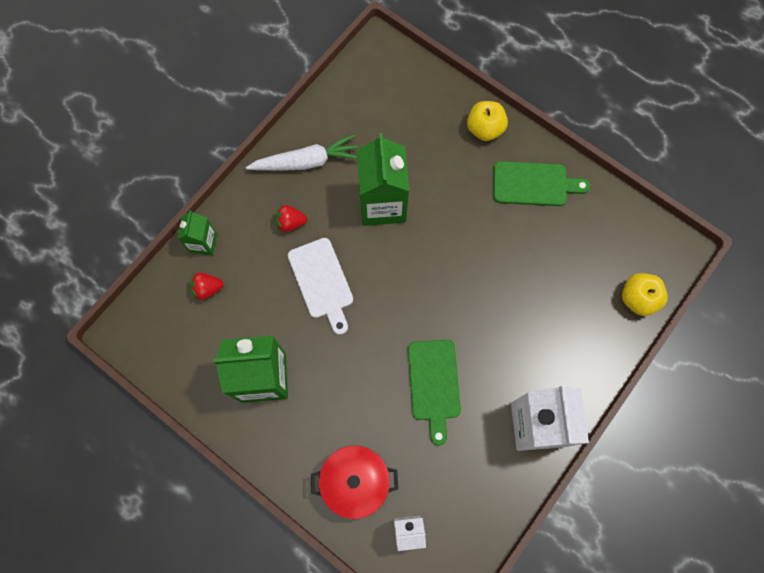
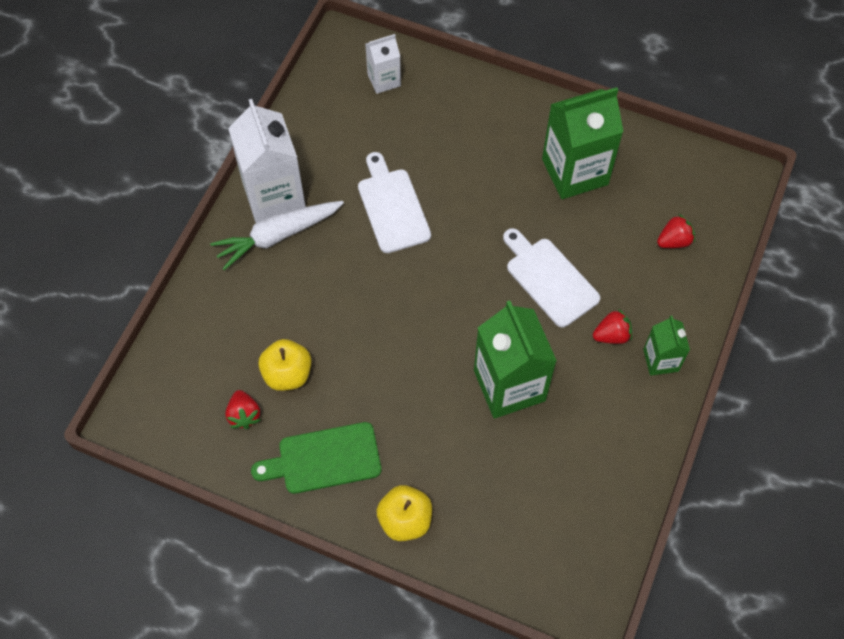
camera: 165 degrees right, 10 degrees down
green carton [177,210,217,255] -> green carton moved to [643,316,690,376]
white carrot [246,134,358,171] -> white carrot moved to [210,201,344,270]
red pot [311,445,398,519] -> none
green cutting board [408,340,461,446] -> white cutting board [358,152,431,253]
yellow apple [622,273,668,316] -> yellow apple moved to [258,339,312,391]
none -> red strawberry [225,390,261,429]

